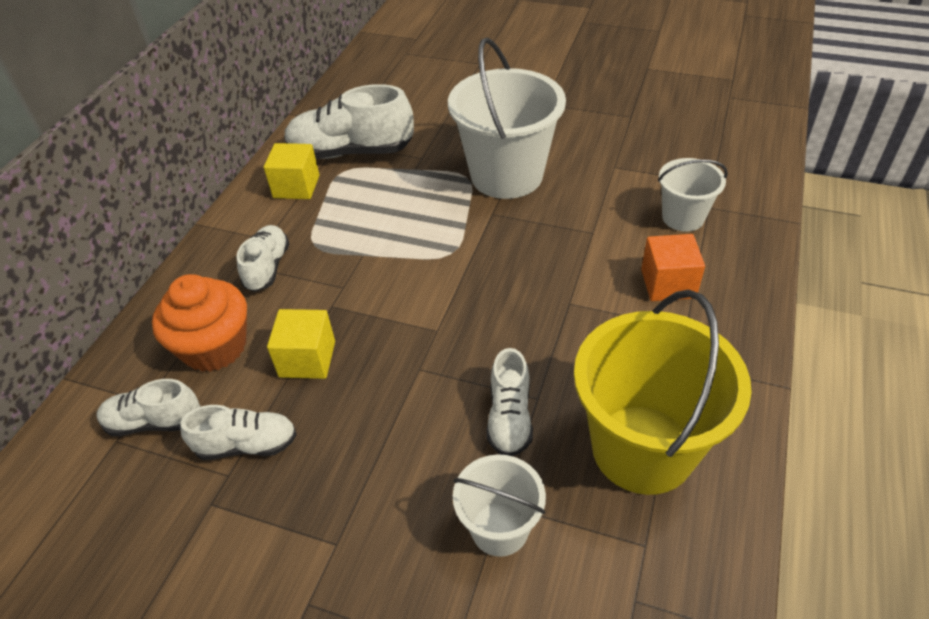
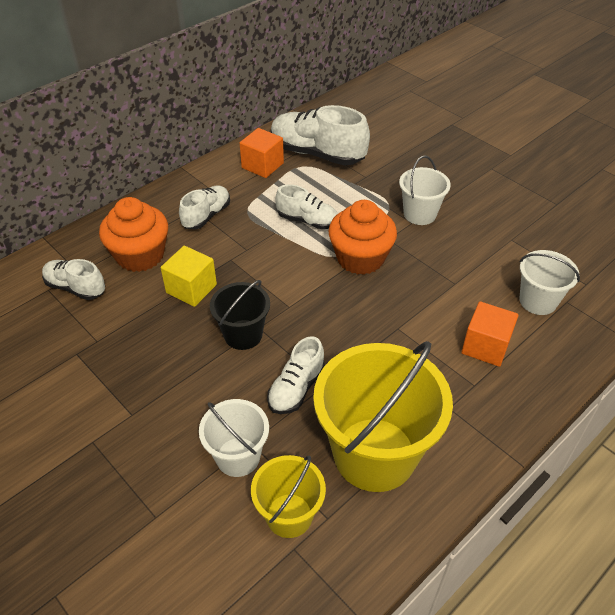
camera: 25 degrees right, 0 degrees up
white shoe [180,405,297,460] -> white shoe moved to [275,184,338,229]
yellow cube [264,143,319,199] -> orange cube [240,128,284,178]
white bucket [448,37,566,199] -> white bucket [399,155,451,225], size x0.53
none -> black bucket [210,280,270,350]
none -> yellow bucket [251,455,326,538]
none -> orange cupcake [328,200,397,275]

